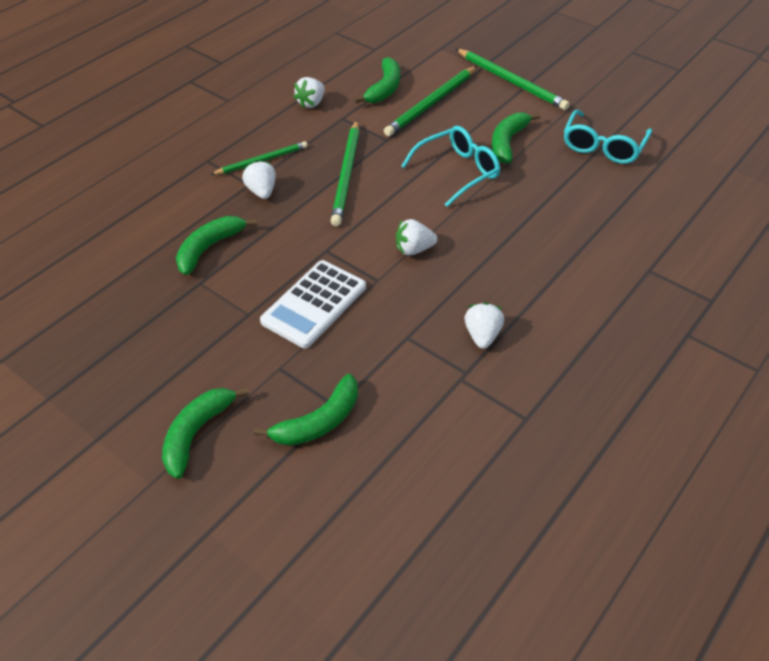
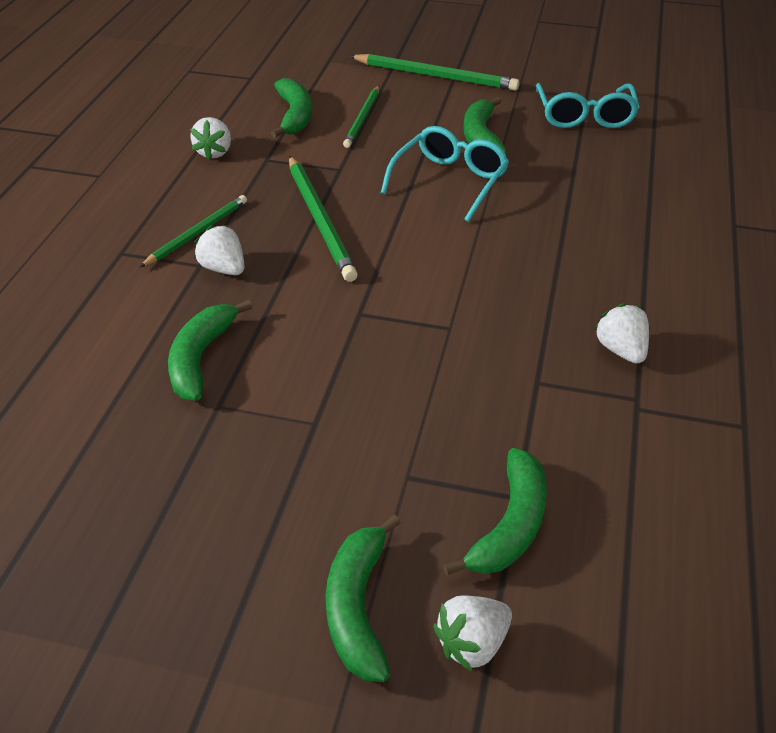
camera: 25 degrees left, 5 degrees down
white calculator [260,260,366,348] -> none
green pencil [384,66,477,136] -> green pencil [343,86,379,148], size x0.64
white strawberry [396,219,437,255] -> white strawberry moved to [433,595,512,672]

